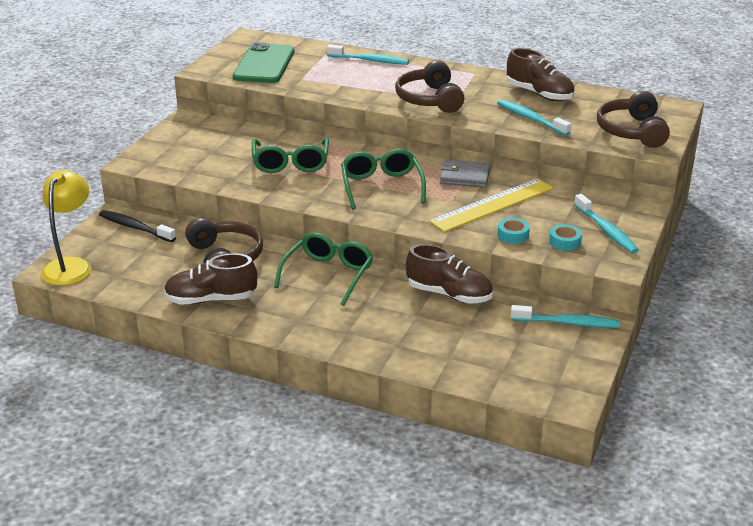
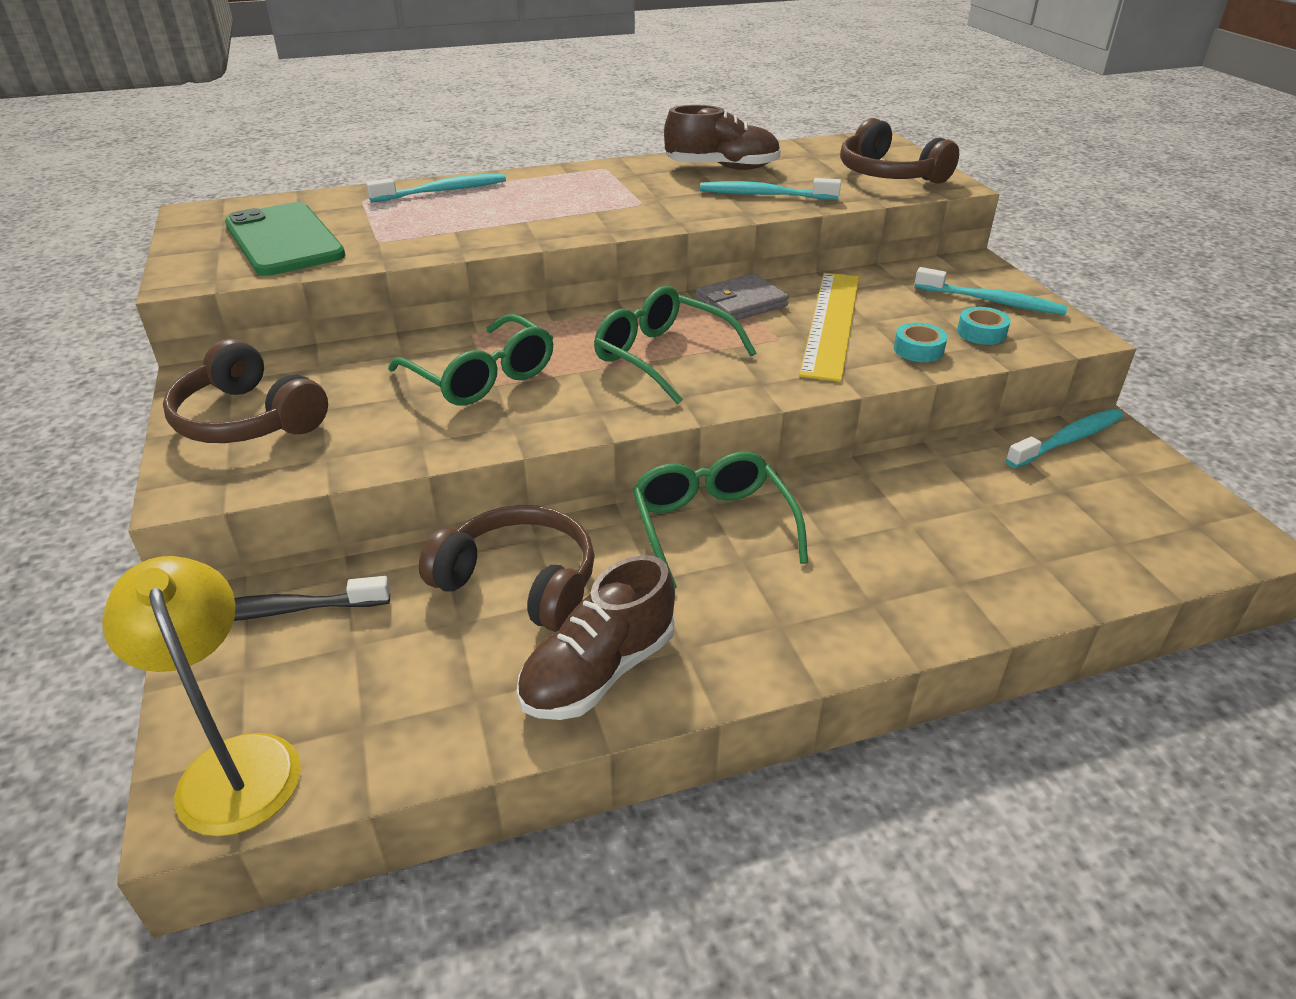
camera: 40 degrees left, 5 degrees up
brown headphones [395,60,464,113] -> brown headphones moved to [163,338,328,443]
brown shoe [406,244,493,303] -> none

